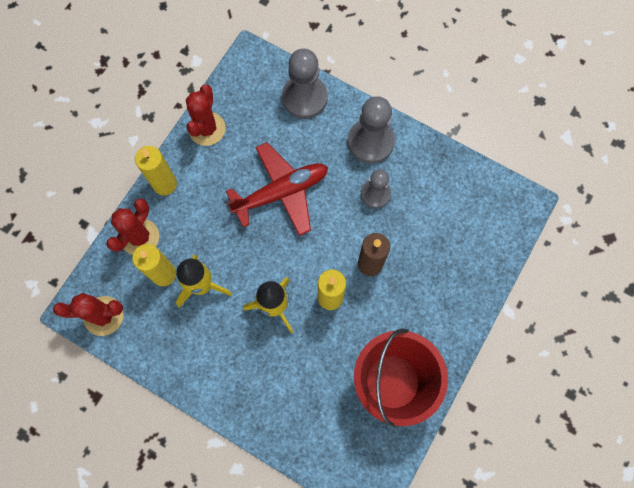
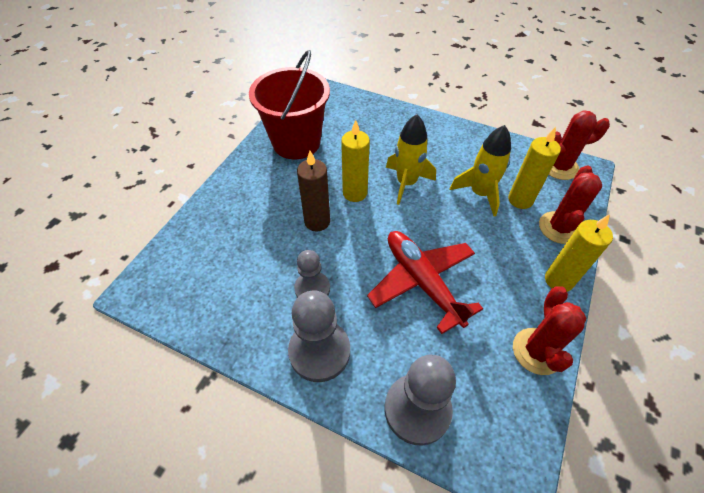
camera: 175 degrees right, 20 degrees down
red plane [226,142,328,236] -> red plane turned 90 degrees clockwise [367,231,483,334]

